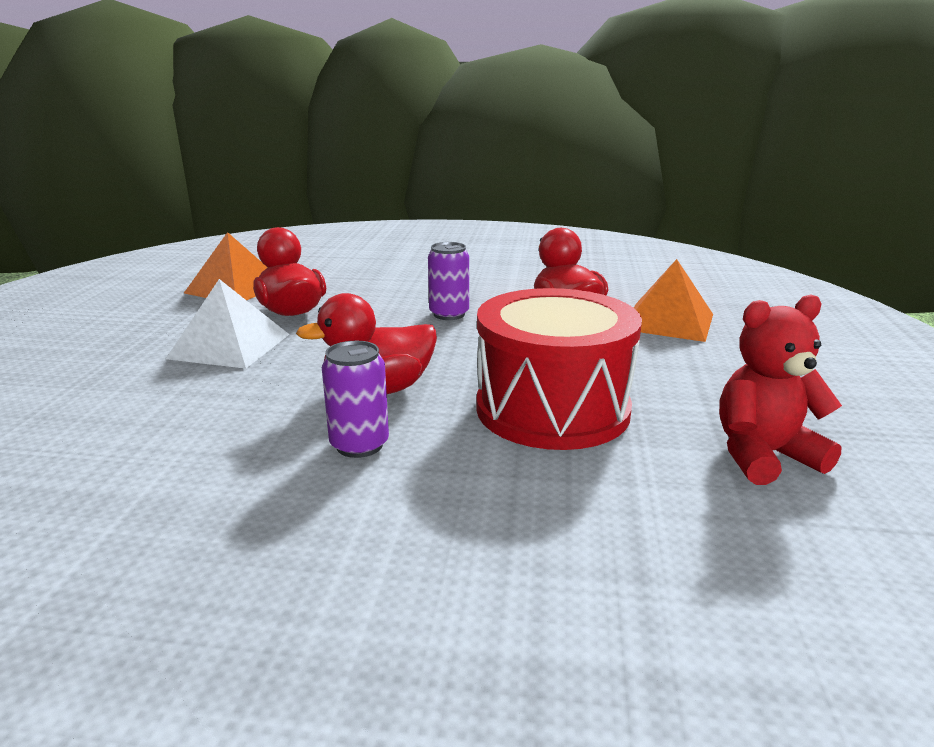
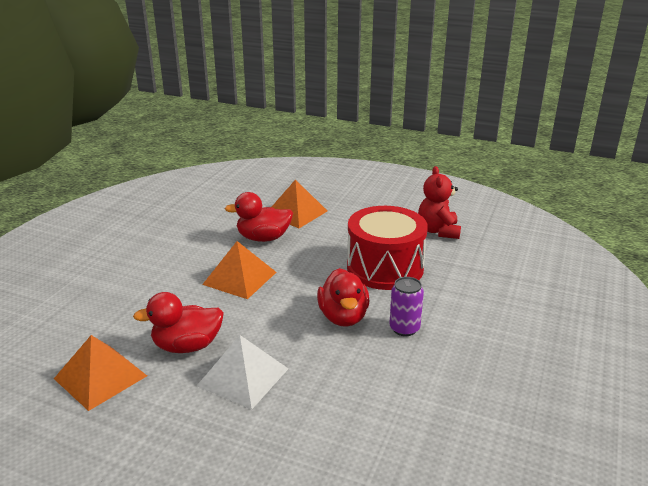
camera: 75 degrees left, 5 degrees up
purple can [428,242,469,320] -> orange pyramid [202,241,276,299]

